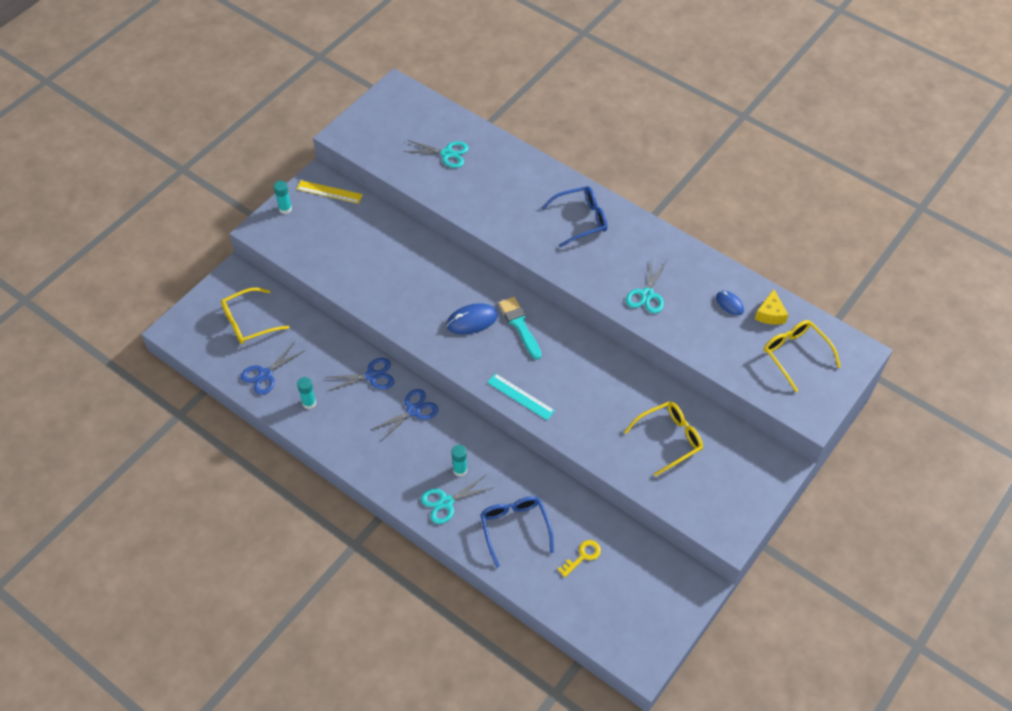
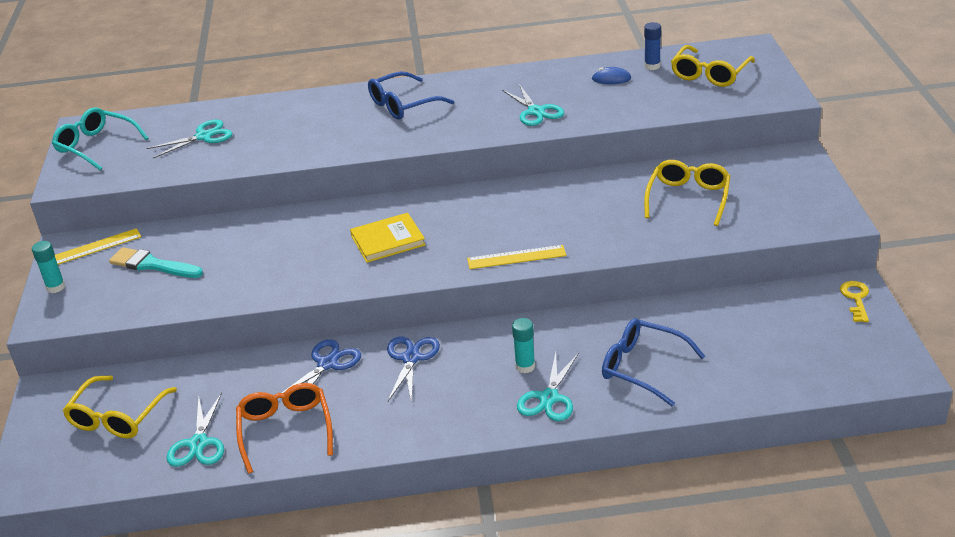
camera: 40 degrees left, 20 degrees down
blue scissors [241,342,305,395] -> turquoise scissors [167,393,224,467]
turquoise glue stick [297,377,316,409] -> orange glasses [236,383,333,474]
blue mouse [446,303,498,334] -> yellow book [350,213,425,263]
turquoise ruler [487,373,555,420] -> yellow ruler [467,245,567,269]
turquoise brush [499,297,542,360] -> turquoise brush moved to [109,247,203,278]
blue glasses [541,186,608,247] -> blue glasses turned 150 degrees counterclockwise [368,71,454,120]
yellow key [558,540,601,577] -> yellow key moved to [840,281,869,322]
yellow cheese [755,289,788,325] -> blue glue stick [644,22,661,70]
yellow glasses [764,320,841,392] -> yellow glasses turned 75 degrees counterclockwise [671,45,755,87]
none -> turquoise glasses [52,107,149,170]

